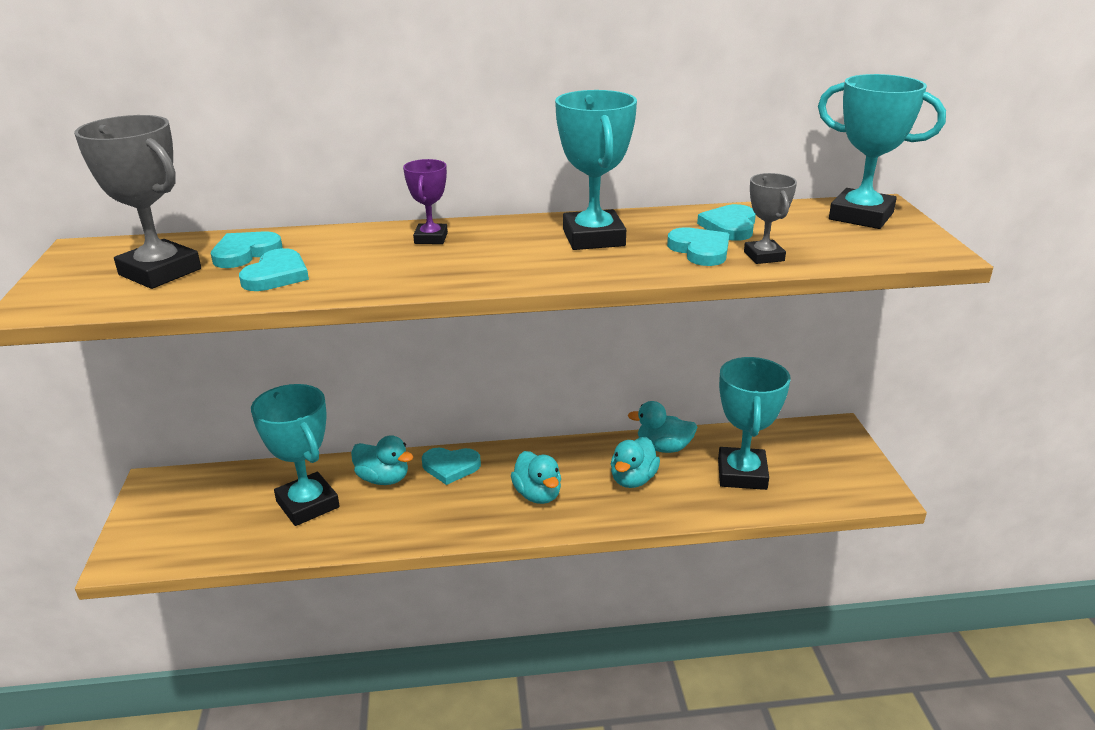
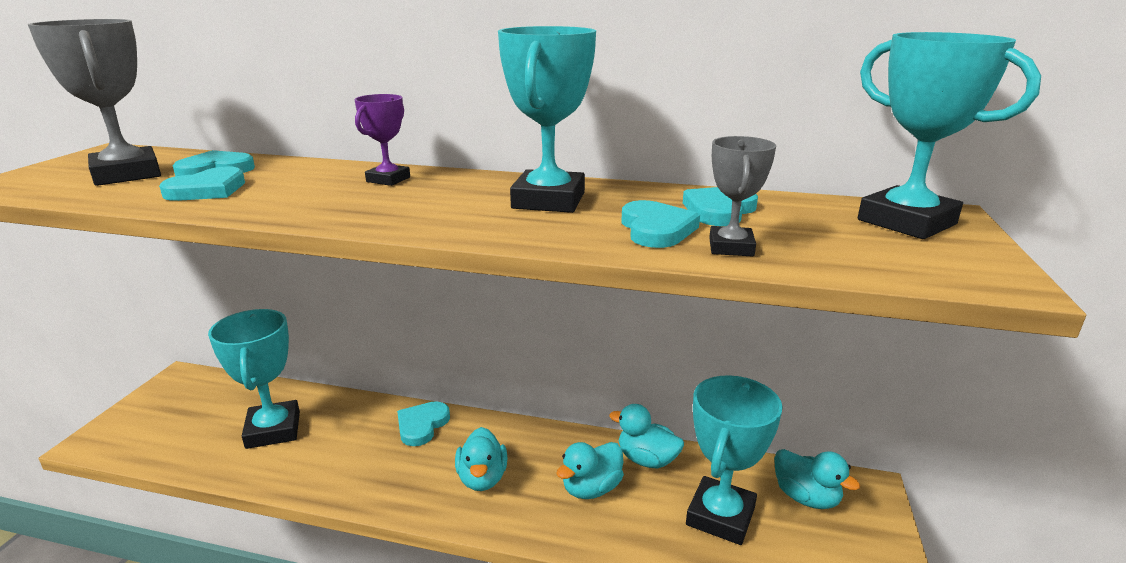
camera: 20 degrees right, 5 degrees down
turquoise duck [351,435,413,485] -> turquoise duck moved to [774,449,860,509]
turquoise heart [422,448,481,485] -> turquoise heart turned 90 degrees clockwise [397,401,450,446]

